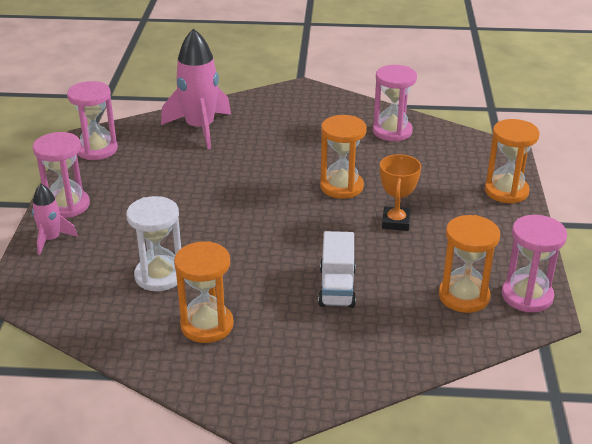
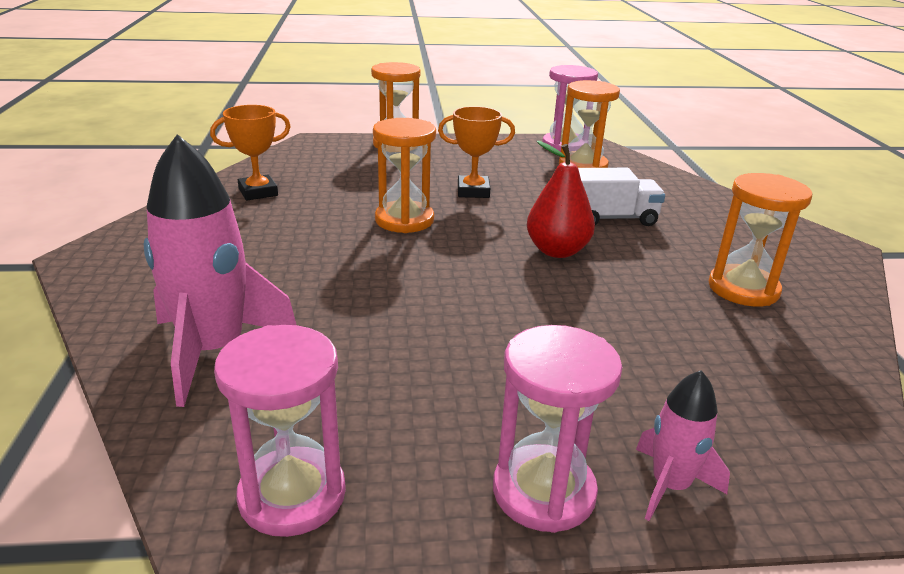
camera: 100 degrees left, 5 degrees down
white hourglass [126,196,181,291] -> none
pink hourglass [373,65,417,141] -> orange trophy [210,105,291,201]
none -> red pear [527,141,595,258]

